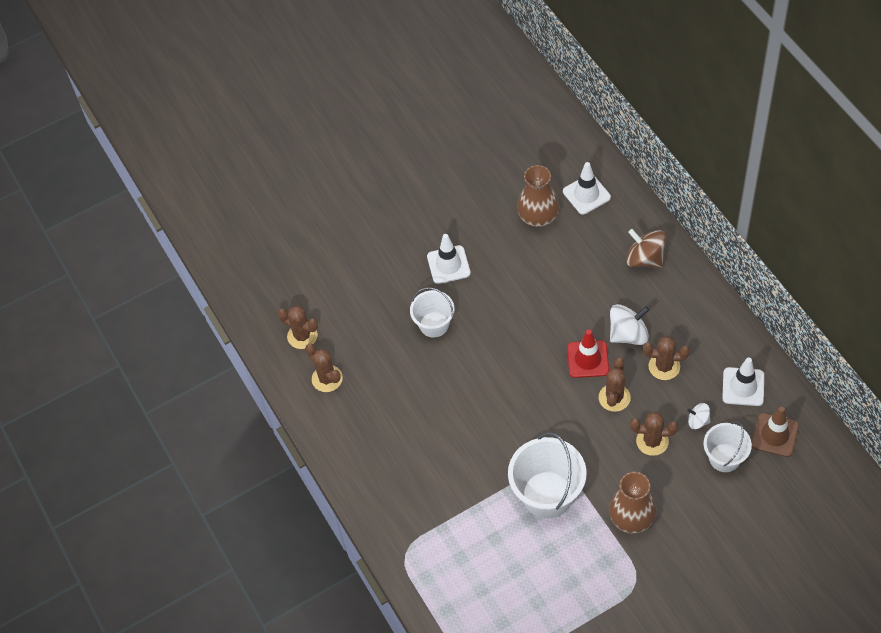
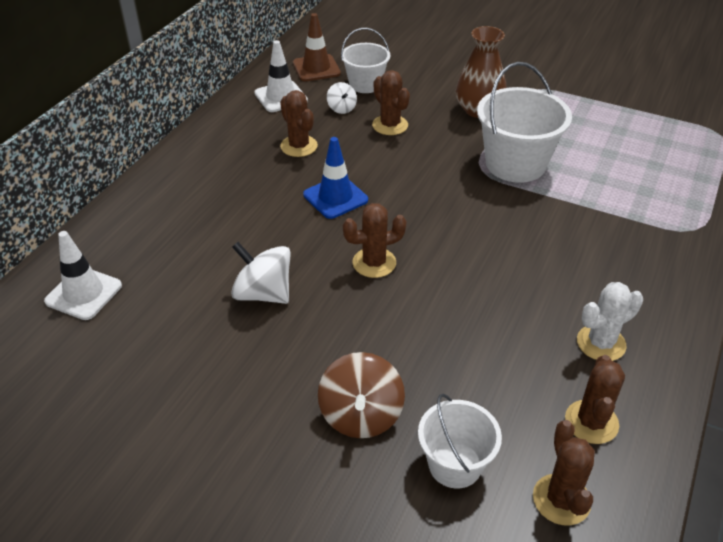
camera: 130 degrees left, 15 degrees down
white bucket [410,288,454,338] -> white bucket moved to [418,394,502,489]
white traffic cone [427,234,471,284] -> none
brown vase [517,165,559,227] -> none
red traffic cone [567,330,609,378] -> blue traffic cone [303,137,368,219]
brown cactus [599,358,631,412] -> brown cactus moved to [343,203,407,278]
white spinning top [610,304,649,345] -> white spinning top moved to [231,242,291,304]
brown spinning top [626,229,666,268] -> brown spinning top moved to [318,352,405,438]
none -> white cactus [577,282,643,361]

